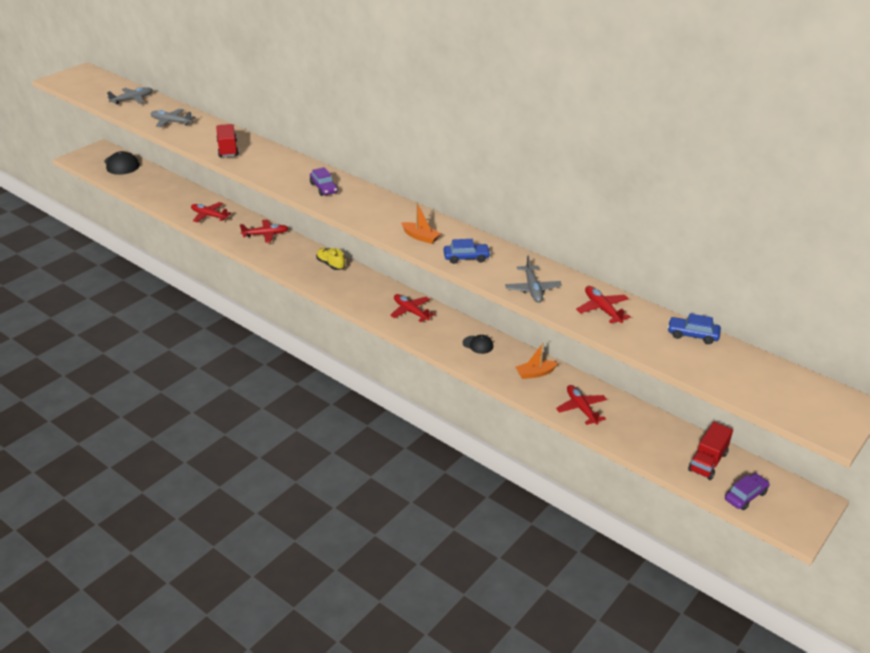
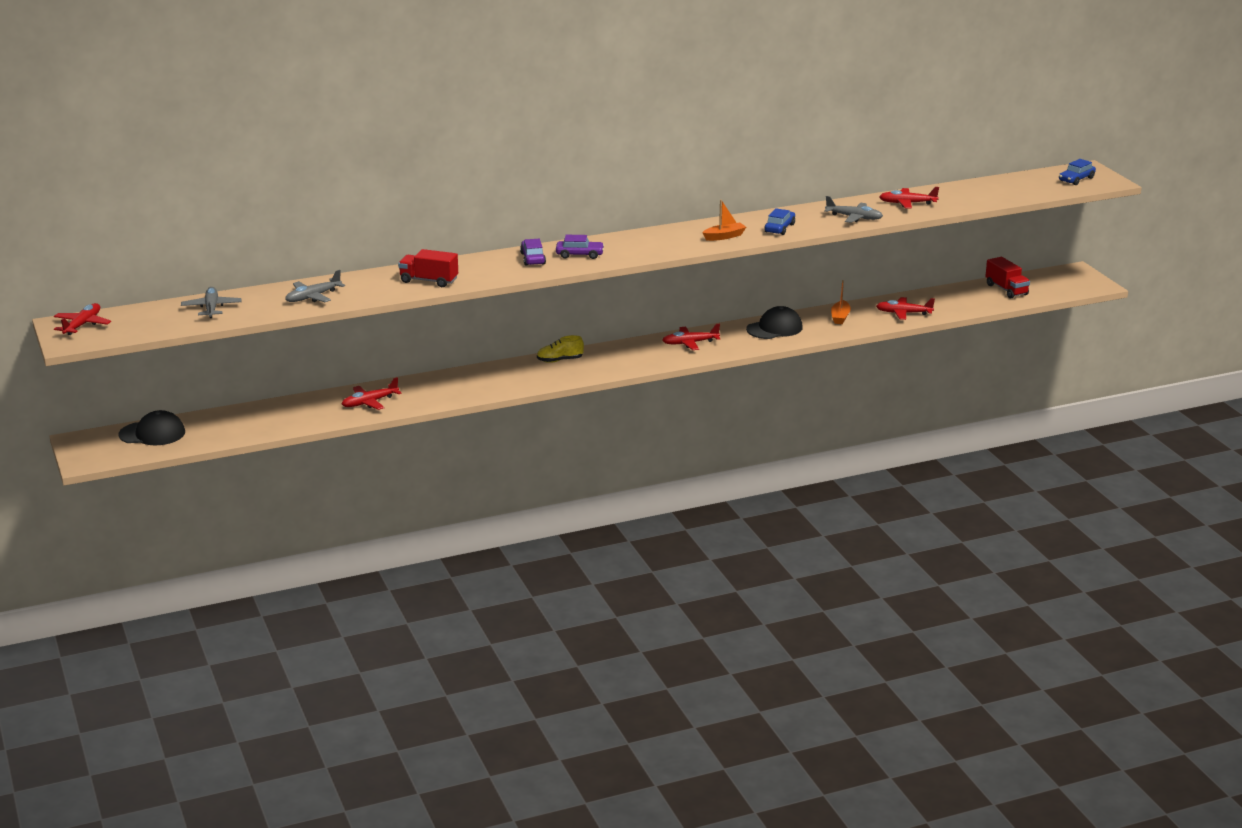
camera: 60 degrees left, 10 degrees down
red plane [240,220,289,243] -> red plane moved to [54,303,111,335]
black cap [463,335,493,354] -> black cap [746,306,803,339], size x1.75
blue car [667,314,721,344] -> blue car moved to [1059,159,1096,185]
purple car [725,473,770,510] -> purple car moved to [520,239,546,266]

